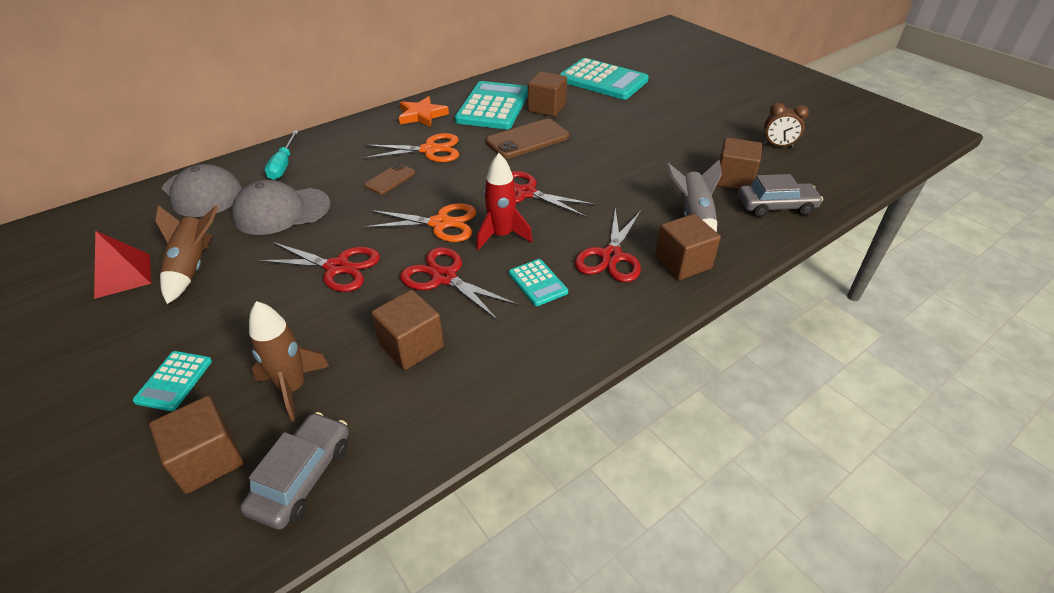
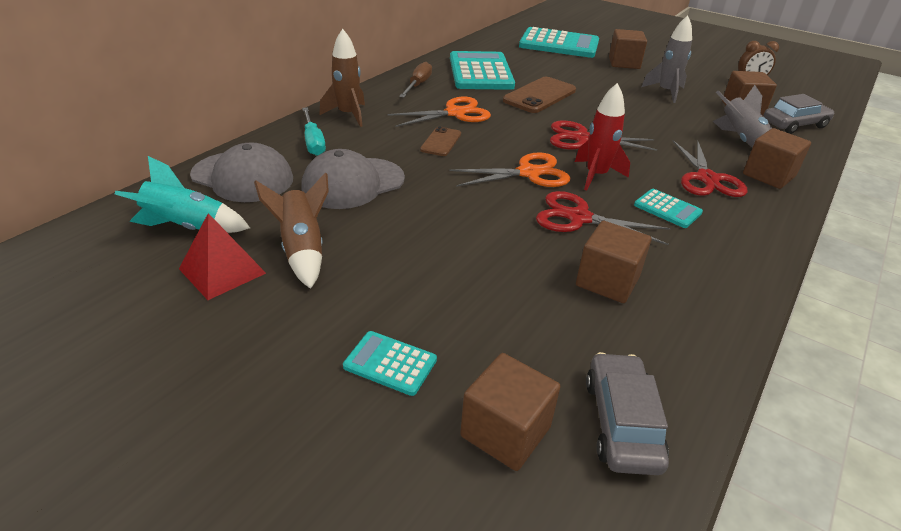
camera: 20 degrees left, 5 degrees down
turquoise calculator [132,351,212,411] -> turquoise calculator turned 120 degrees clockwise [343,331,437,396]
brown rocket [249,301,330,422] -> brown rocket moved to [319,29,365,127]
red scissors [257,242,380,292] -> none
orange star [399,96,449,128] -> brown screwdriver [399,62,432,97]
brown cube [528,71,567,117] -> brown cube moved to [609,29,647,69]
none -> turquoise rocket [115,156,250,233]
none -> grey rocket [642,15,692,103]

